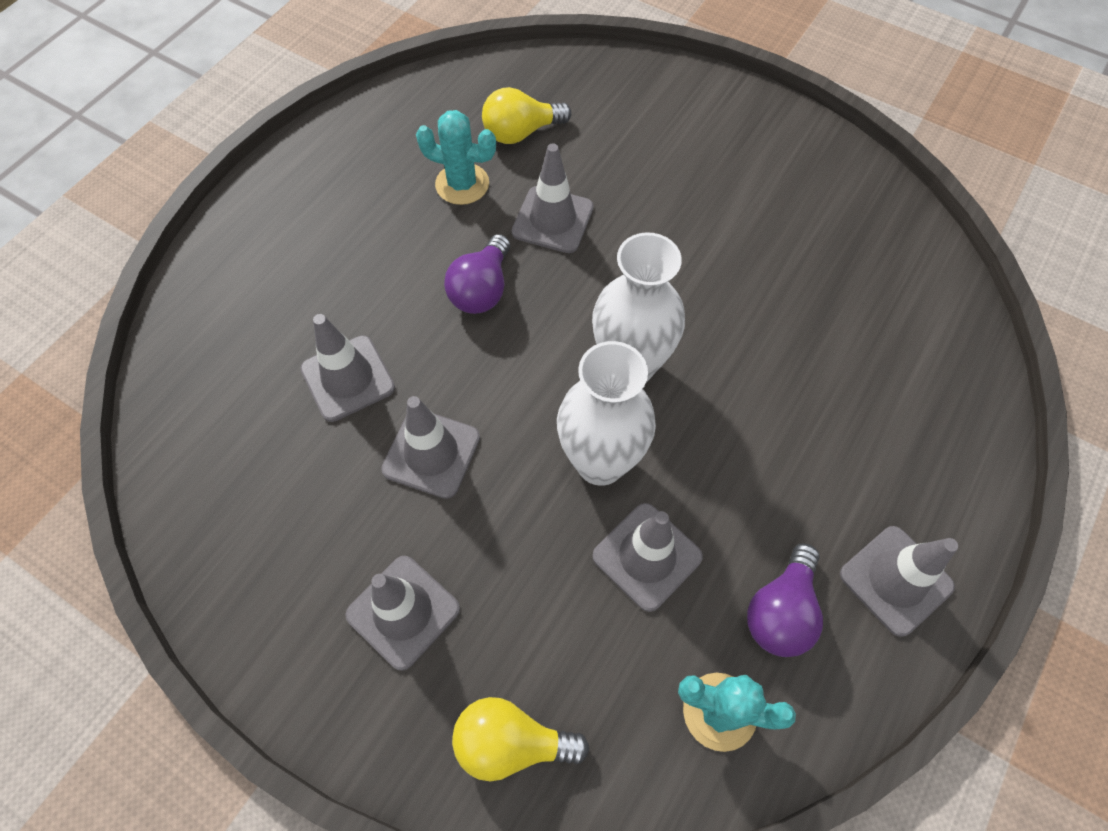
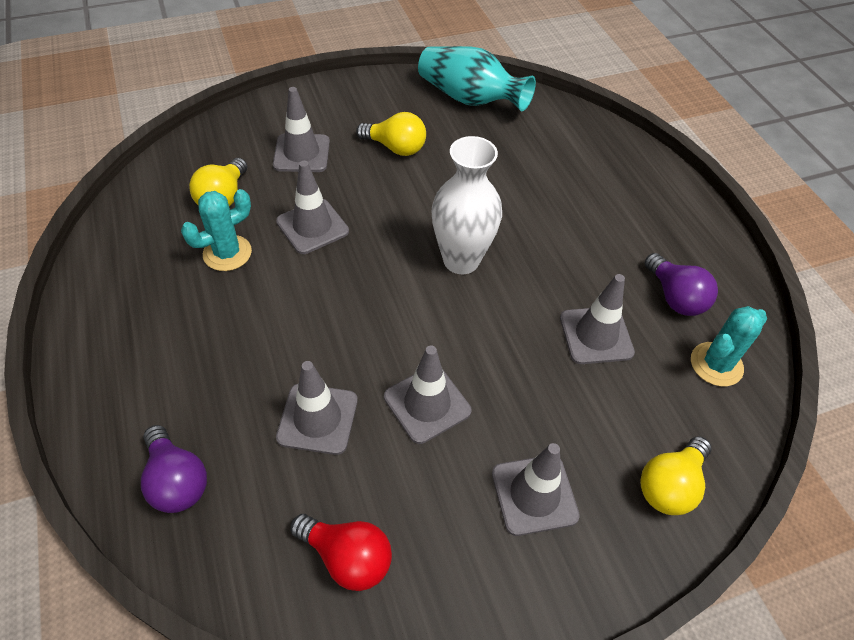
camera: 55 degrees left, 10 degrees down
purple light bulb [444,234,510,314] -> purple light bulb moved to [141,425,207,513]
white vase [557,341,656,486] -> none
grey traffic cone [840,526,958,637] -> grey traffic cone moved to [273,87,330,172]
none -> red light bulb [291,514,392,591]
none -> yellow light bulb [356,112,426,156]
none -> turquoise vase [418,46,536,111]

